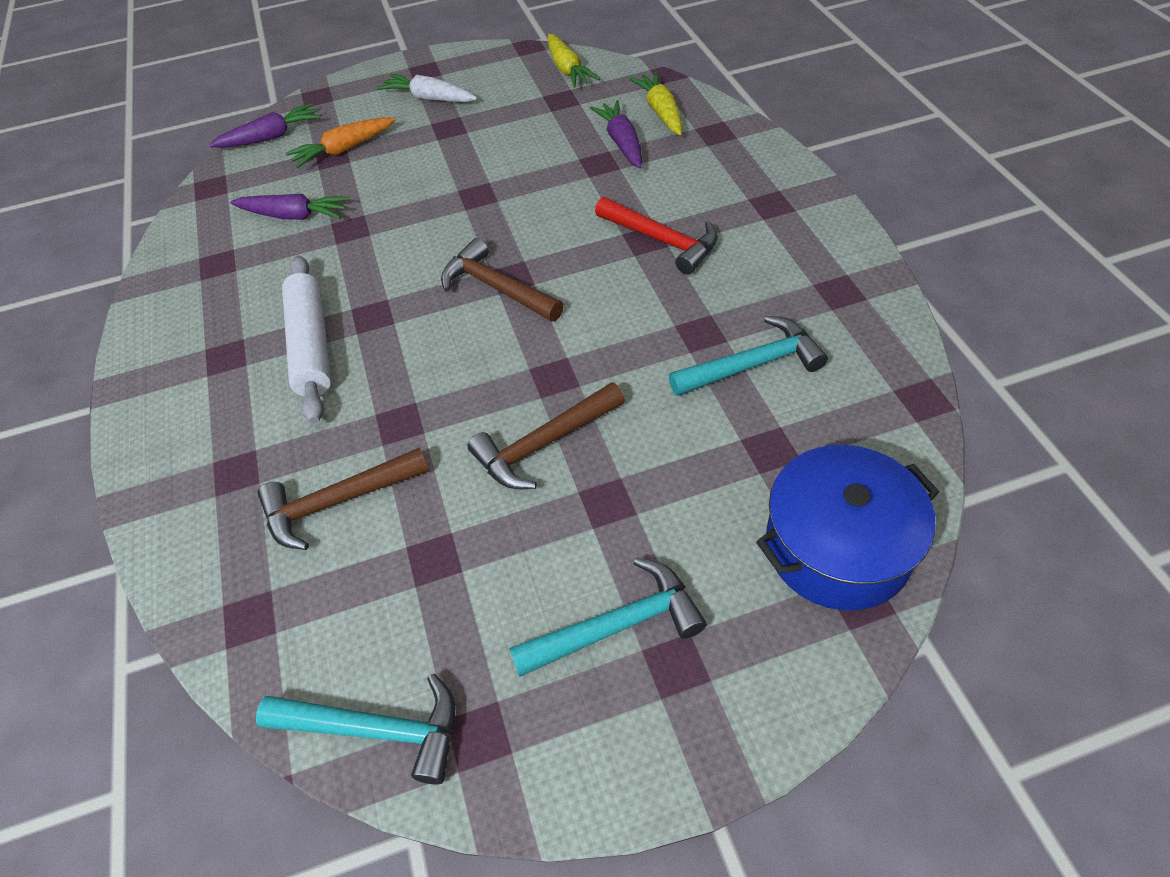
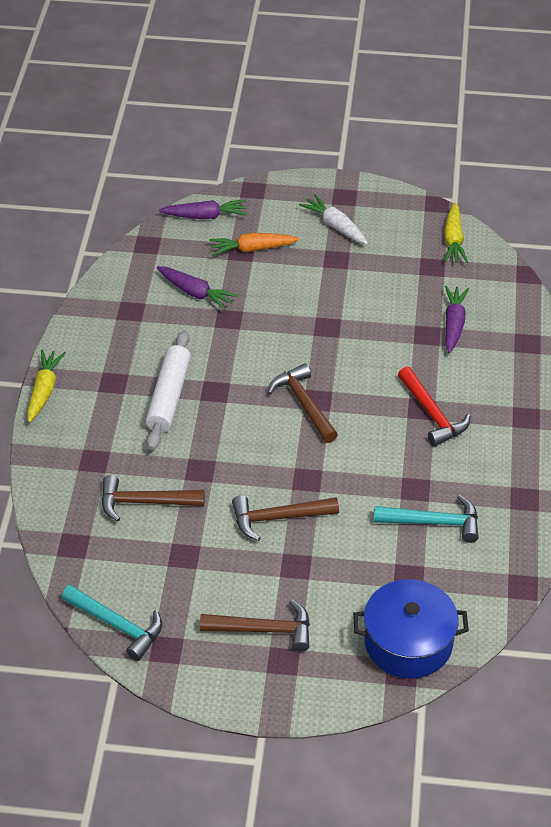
camera: 20 degrees right, 5 degrees down
turquoise hammer [509,558,707,677] -> brown hammer [200,599,310,652]
yellow carrot [630,72,682,135] -> yellow carrot moved to [27,349,66,422]

